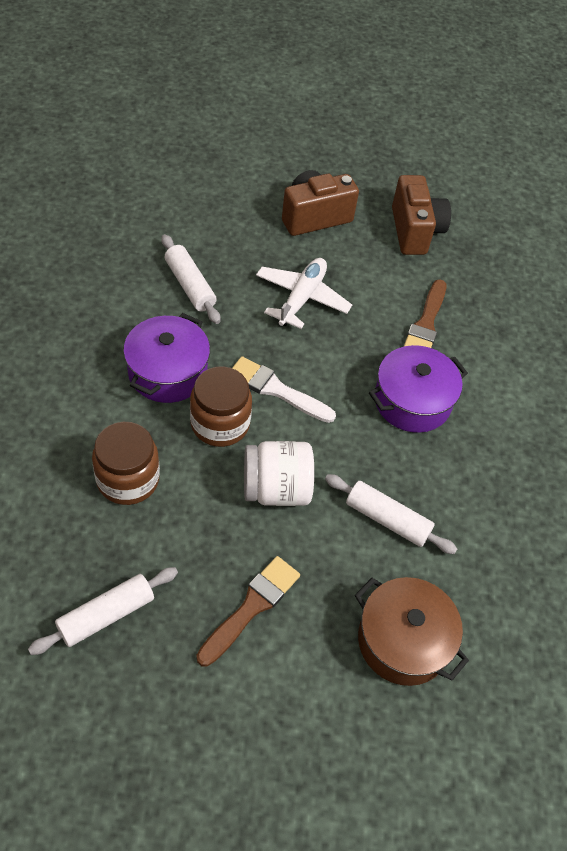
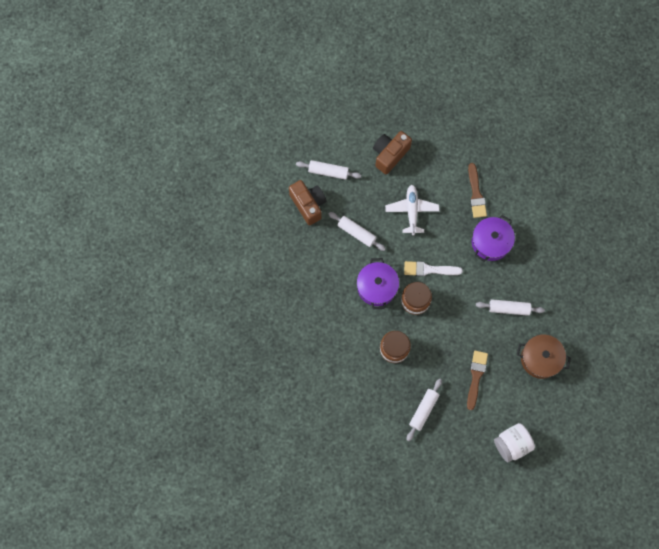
camera: 20 degrees left, 20 degrees up
white jar [244,441,314,506] -> white jar moved to [494,423,535,462]
brown camera [392,175,451,255] -> brown camera moved to [289,180,326,225]
none -> white rolling pin [296,160,361,180]

